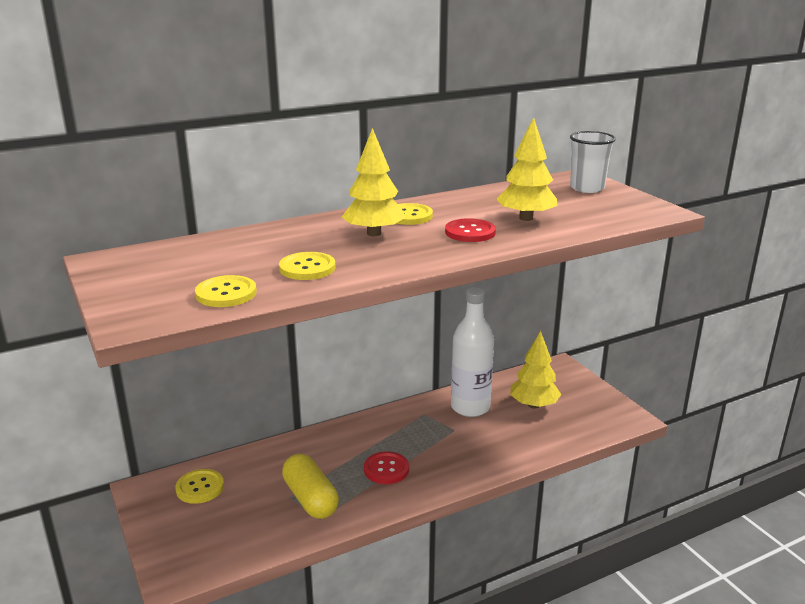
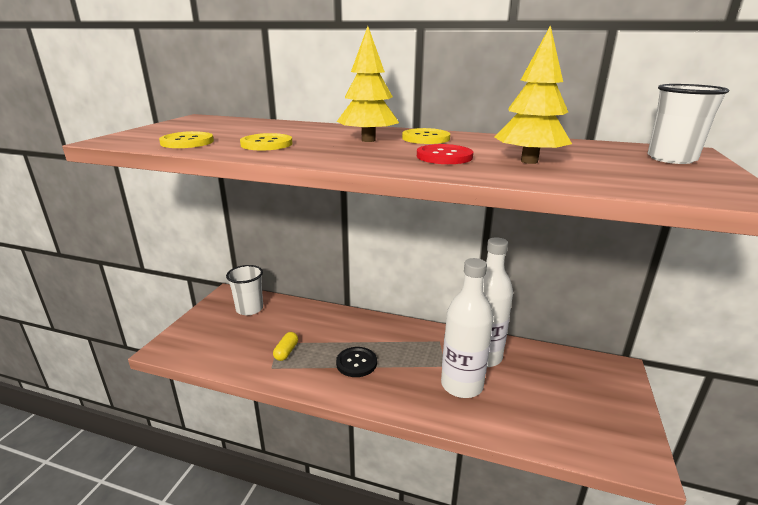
camera: 45 degrees right, 0 degrees up
yellow button [175,469,224,504] -> white cup [226,265,263,315]
yellow capsule [282,454,339,519] -> yellow capsule [273,332,298,361], size x0.53
red button [364,451,409,484] -> black button [336,347,377,377]
yellow tree [510,331,562,409] -> none
none -> white bottle [441,258,494,398]

